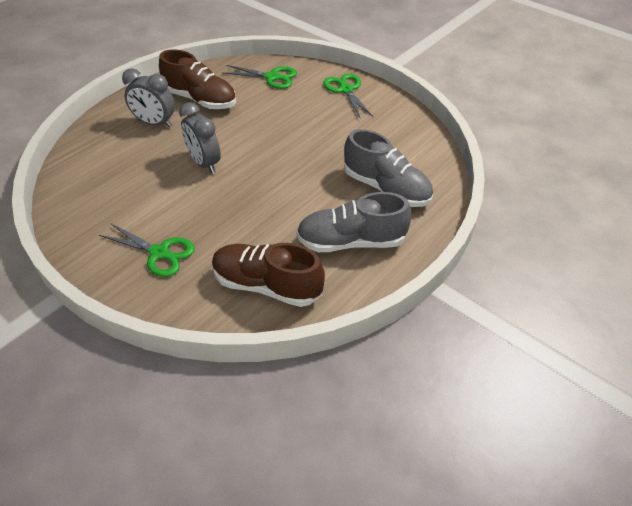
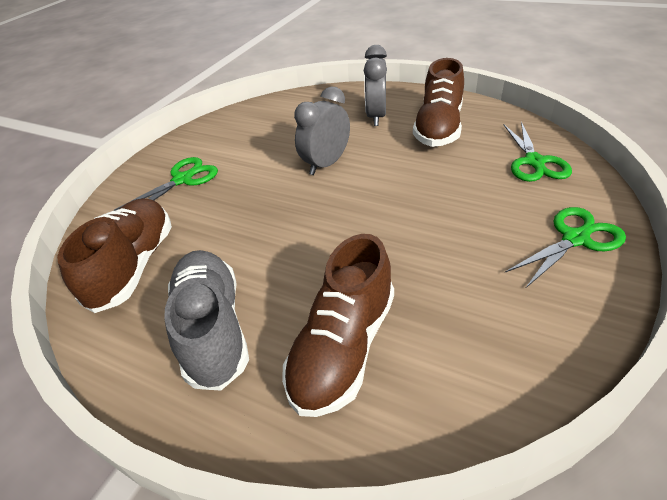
camera: 80 degrees right, 5 degrees down
green scissors [99,223,195,277] -> green scissors turned 150 degrees counterclockwise [114,157,218,211]
grey shoe [344,129,433,207] -> brown shoe [282,234,394,417]

